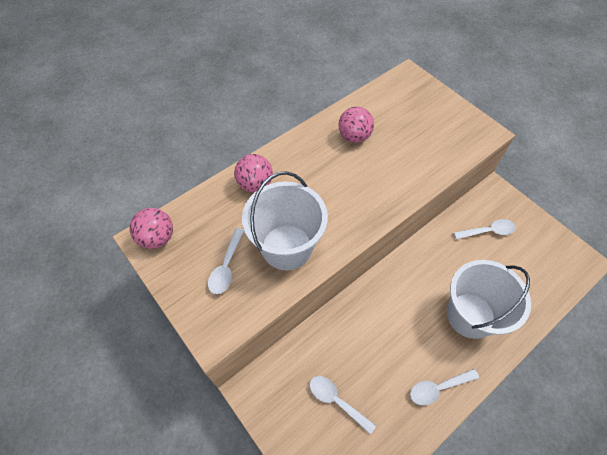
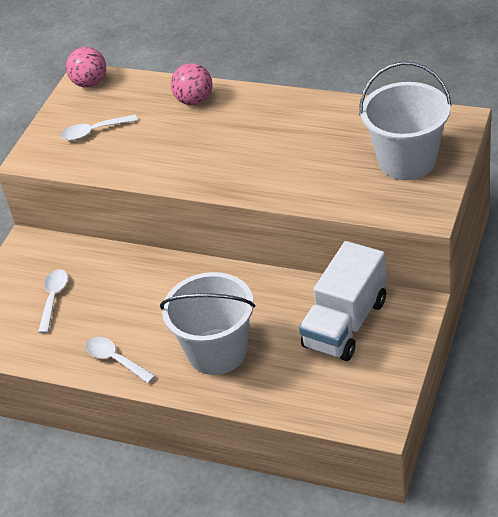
camera: 65 degrees right, 15 degrees down
white bucket [242,171,328,270] -> white bucket moved to [359,62,452,180]
pink ball [338,106,374,143] -> none
white spoon [454,219,516,240] -> white truck [299,241,387,361]

